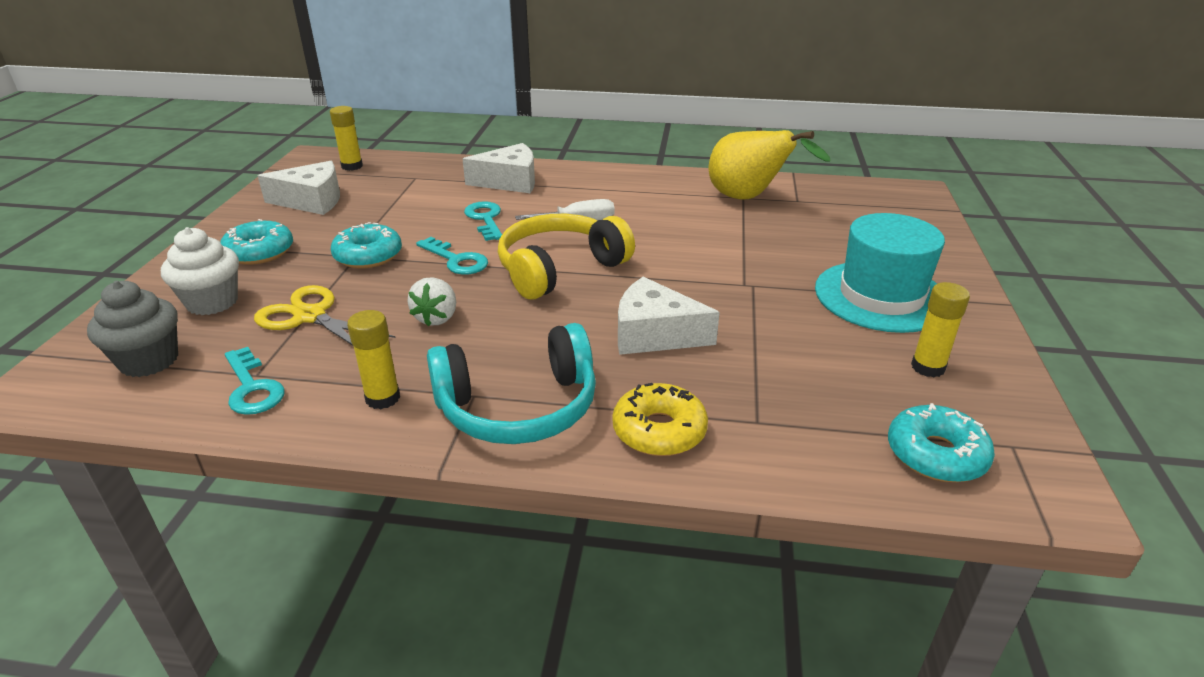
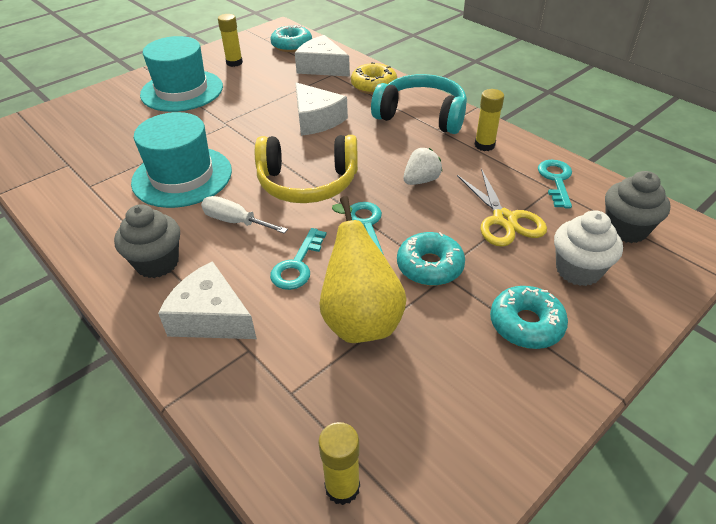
camera: 140 degrees left, 10 degrees up
white cheese [257,161,340,215] -> white cheese moved to [295,35,350,77]
yellow pear [709,130,831,200] -> yellow pear moved to [319,196,407,343]
none -> grey cupcake [114,204,180,278]
none -> turquoise hat [131,112,232,208]

